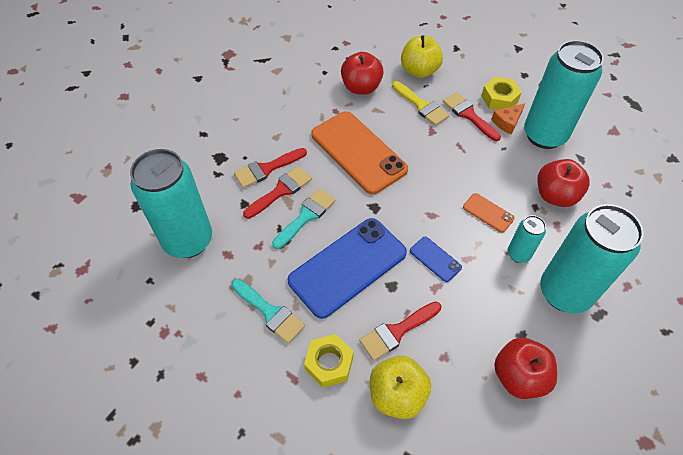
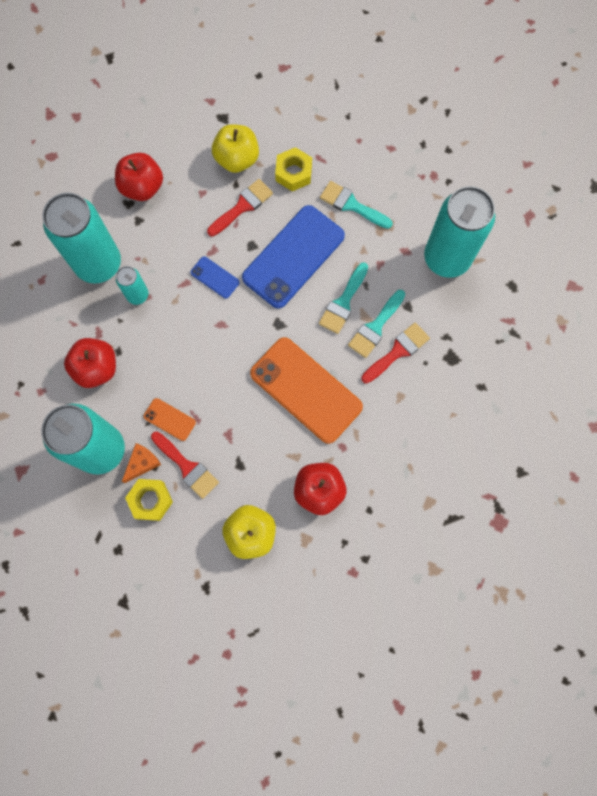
camera: 170 degrees right, 20 degrees up
red brush [243,166,312,219] -> turquoise brush [348,290,405,358]
yellow brush [392,81,449,126] -> none
orange phone [463,193,515,233] -> orange phone moved to [143,398,196,441]

